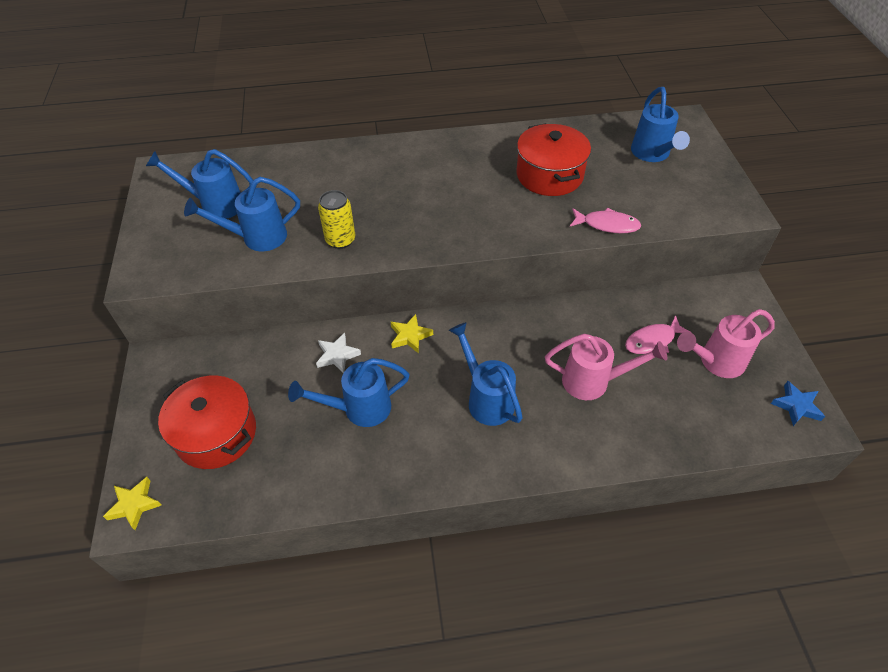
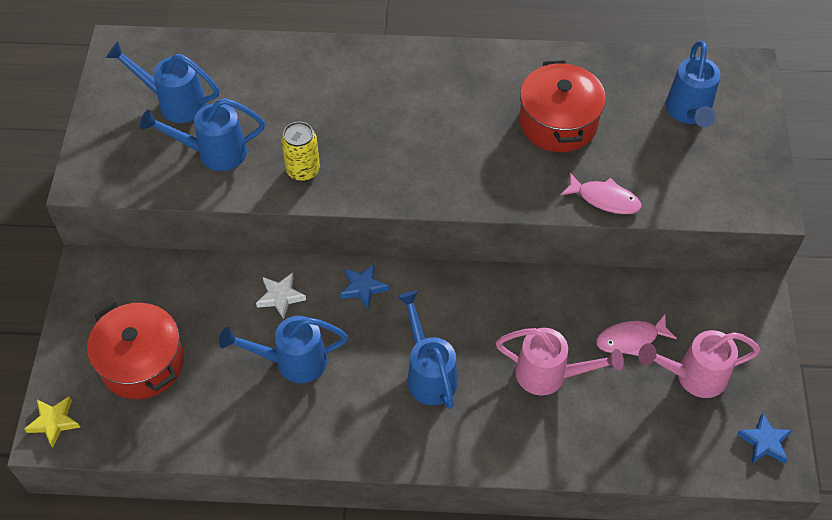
camera: 10 degrees right, 5 degrees up
yellow star [391,314,433,354] -> blue star [340,264,389,309]

